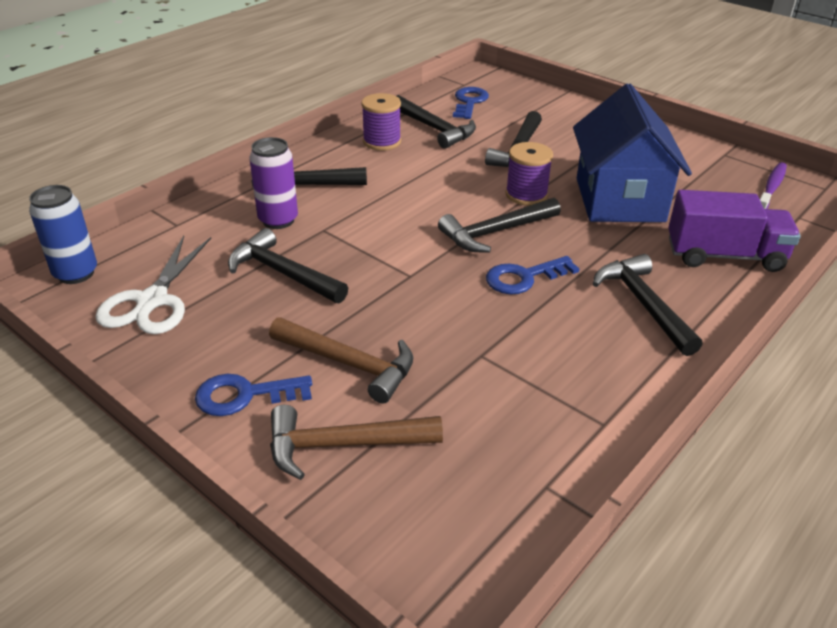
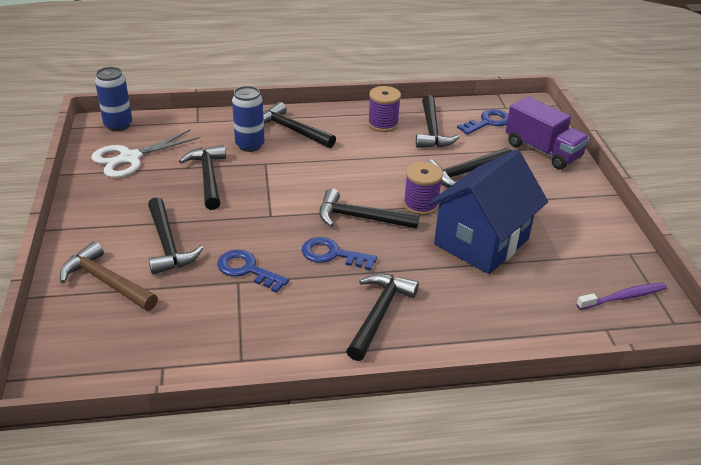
camera: 40 degrees right, 0 degrees up
blue key [195,374,312,416] -> blue key moved to [217,250,289,293]
purple can [249,137,298,229] -> blue can [232,86,265,152]
brown hammer [269,317,414,404] -> black hammer [148,197,203,274]
purple truck [668,190,801,272] -> purple truck moved to [506,96,590,170]

